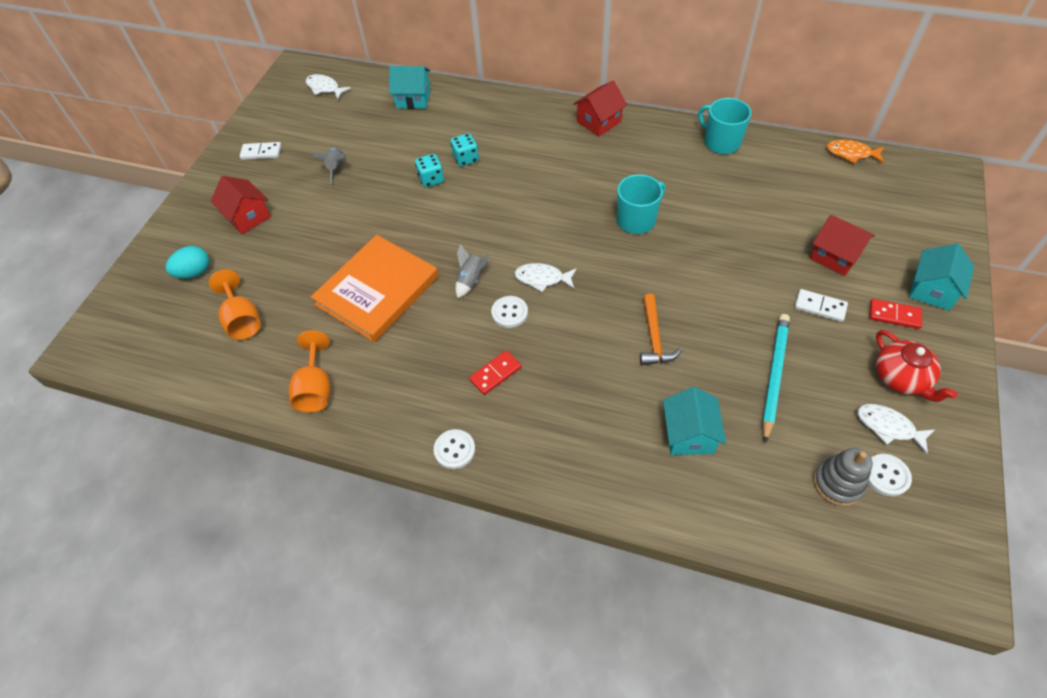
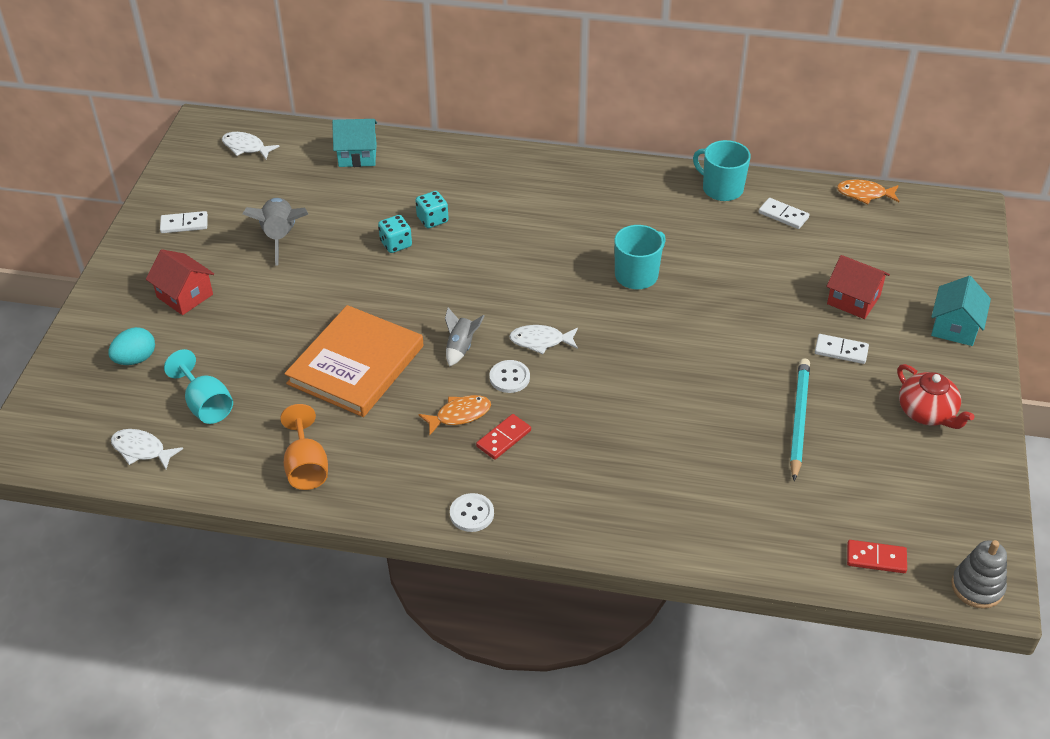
camera: 10 degrees left, 10 degrees down
orange goblet [209,269,261,340] -> turquoise goblet [164,349,233,424]
grey rocket [312,147,346,183] -> grey rocket [242,198,308,265], size x1.66
red house [573,81,627,136] -> none
orange hammer [640,294,682,365] -> none
turquoise house [663,387,726,455] -> none
grey stacking toy [813,448,873,506] -> grey stacking toy moved to [951,540,1007,609]
white fish [857,404,934,454] -> white fish moved to [111,429,183,469]
white button [868,454,912,496] -> none
red domino [869,299,922,329] -> red domino moved to [847,540,907,573]
none -> orange fish [418,395,491,435]
none -> white domino [759,198,809,229]

